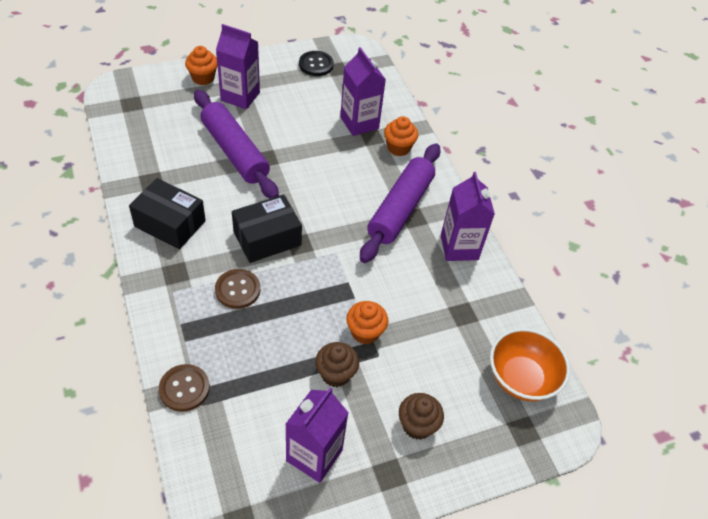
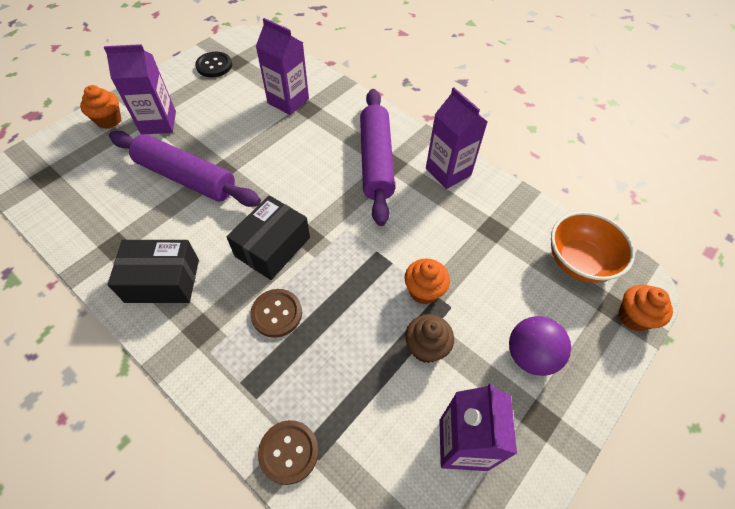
camera: 25 degrees left, 5 degrees up
orange cupcake [384,116,418,156] -> orange cupcake moved to [618,285,673,332]
brown cupcake [399,393,444,440] -> purple ball [509,316,571,376]

